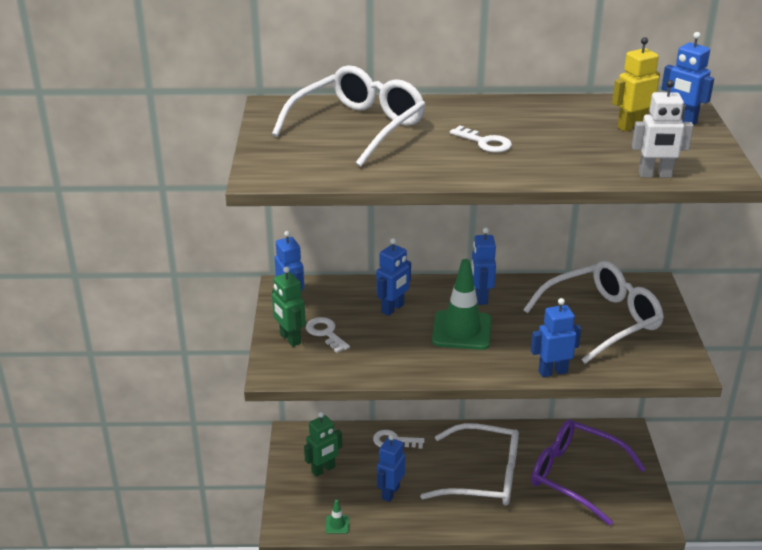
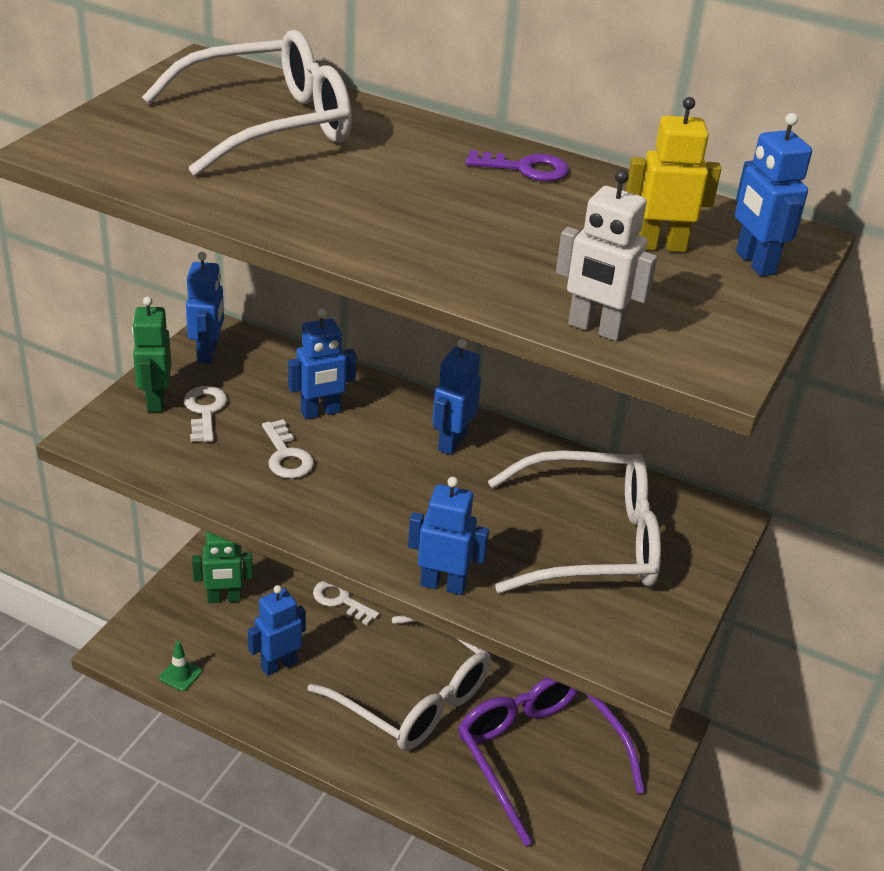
camera: 25 degrees right, 5 degrees up
green traffic cone [432,259,492,350] -> none
white key [450,126,512,153] -> white key moved to [262,419,314,479]
none -> purple key [466,150,569,181]

